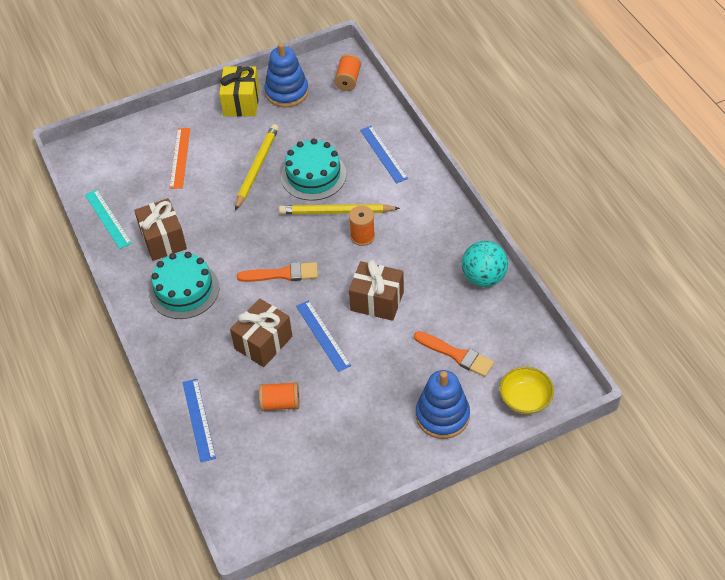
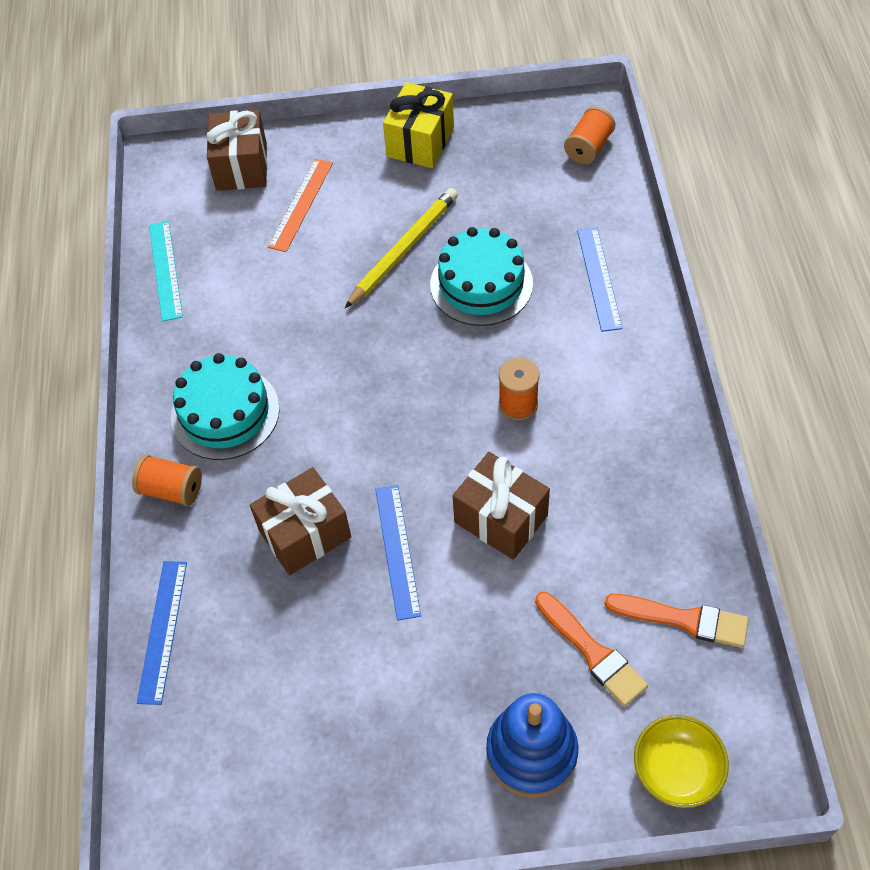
camera: 20 degrees right, 5 degrees up
brown gift [134,198,187,261] -> brown gift moved to [206,110,267,191]
orange brush [237,262,318,282] -> orange brush moved to [605,594,749,648]
orange spool [259,382,299,411] -> orange spool moved to [132,454,202,506]
blue stacking toy [264,43,309,108] -> none
yellow pencil [279,204,400,214] -> none
turquoise ball [462,241,508,287] -> none

